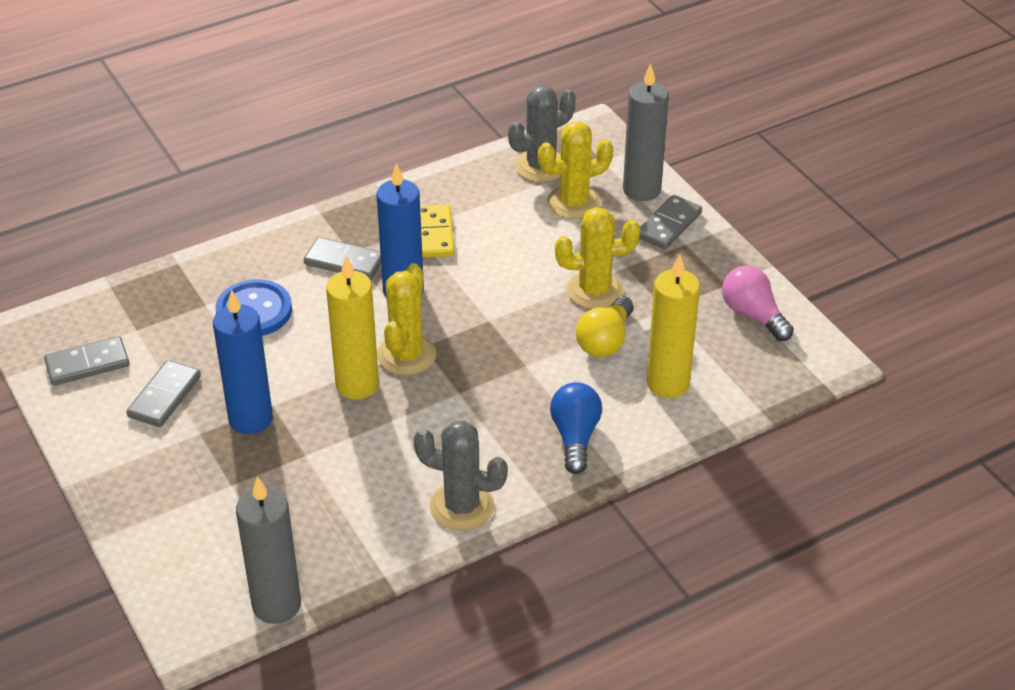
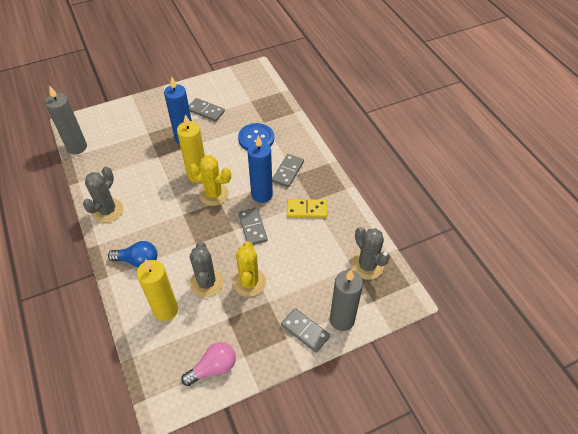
camera: 95 degrees right, 10 degrees up
grey domino [44,336,129,385] -> grey domino moved to [238,208,268,245]
yellow cactus [538,122,613,219] -> none
yellow light bulb [576,297,633,357] -> grey cactus [190,242,223,297]

